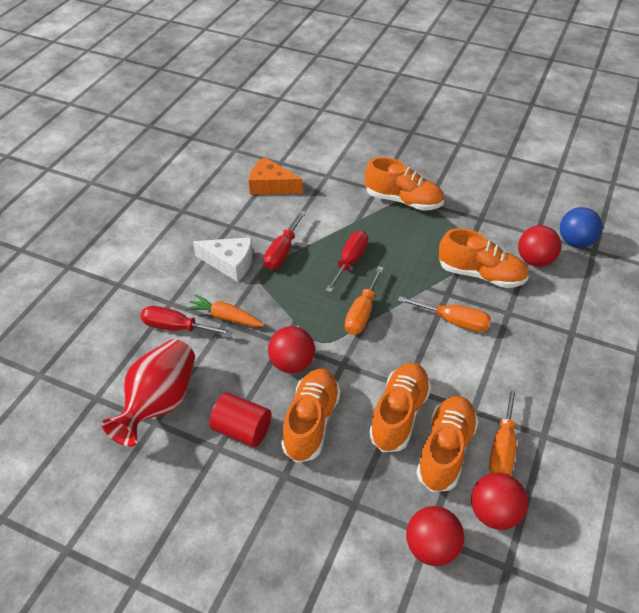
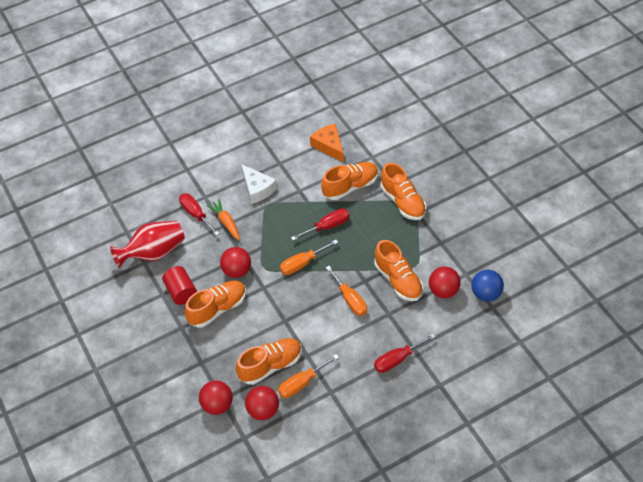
camera: 40 degrees right, 5 degrees up
red screwdriver [264,211,306,270] -> red screwdriver moved to [374,334,436,373]
orange shoe [369,363,431,452] -> orange shoe moved to [321,162,379,200]

